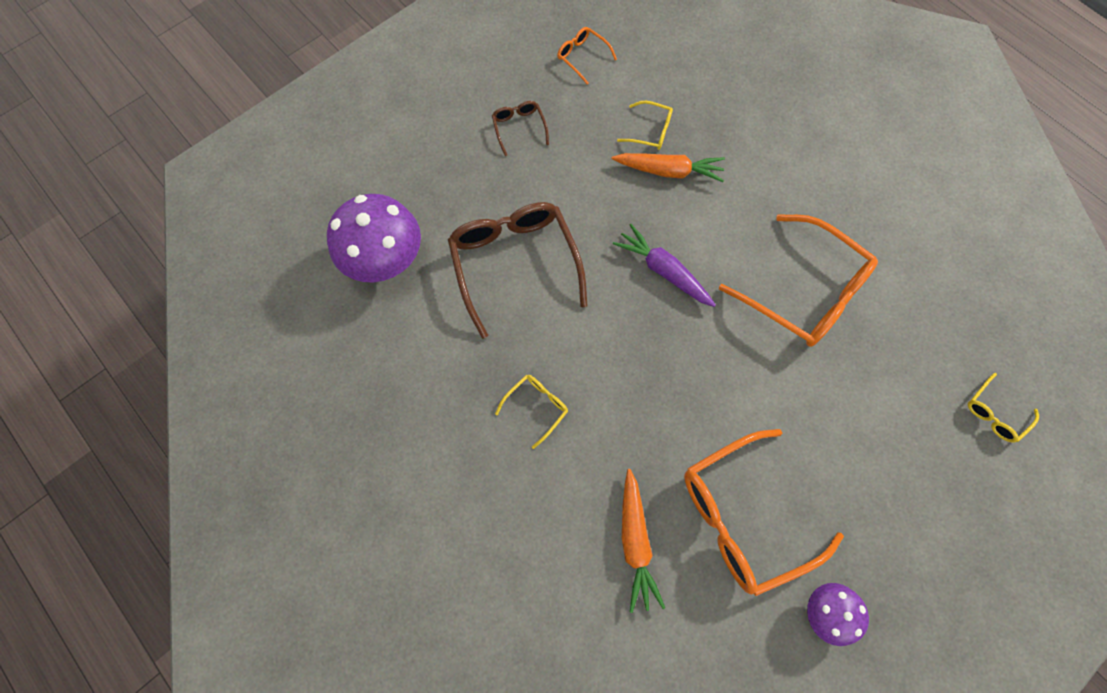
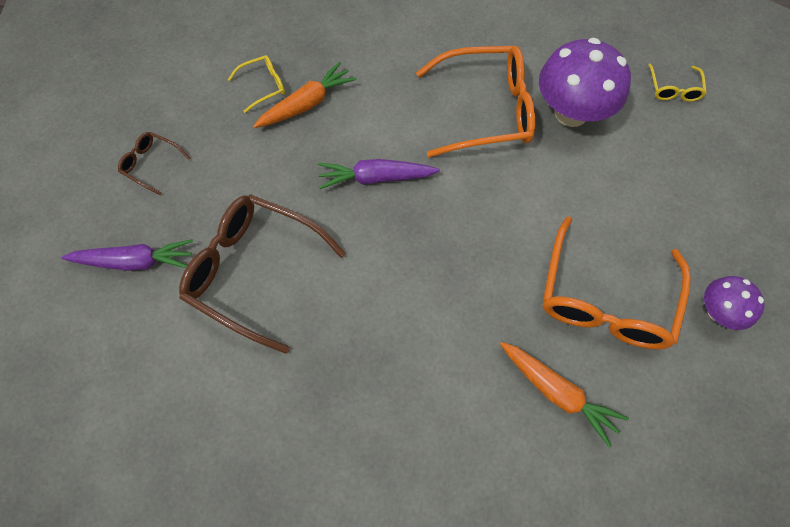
camera: 45 degrees left, 5 degrees down
purple mushroom [327,194,421,282] -> purple mushroom moved to [539,38,631,127]
yellow glasses [495,374,568,449] -> none
orange glasses [557,27,617,85] -> none
none -> purple carrot [61,239,193,271]

